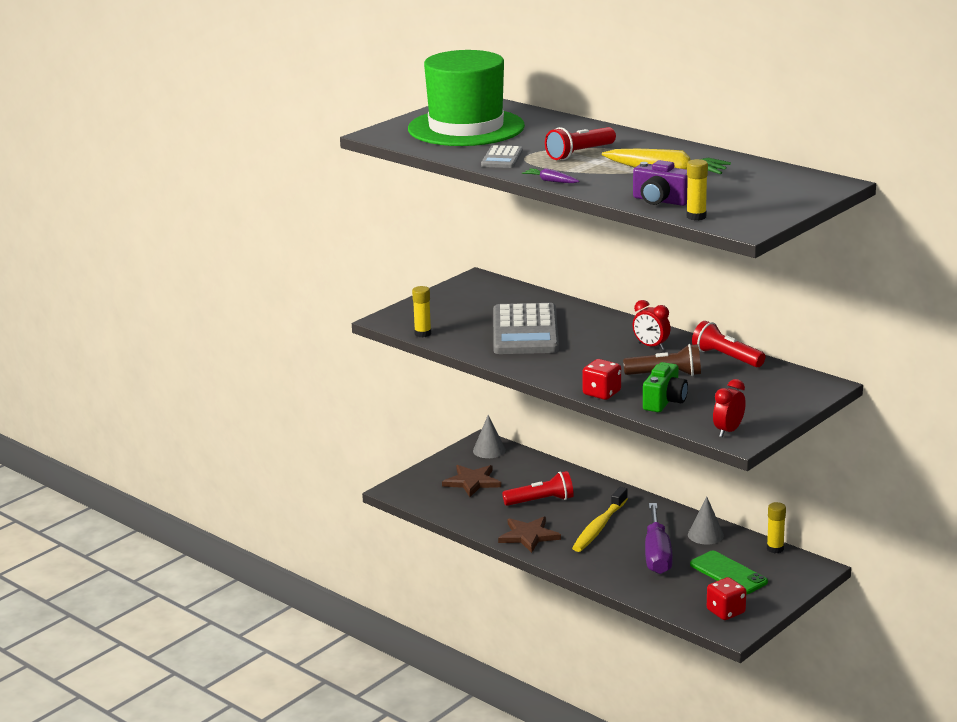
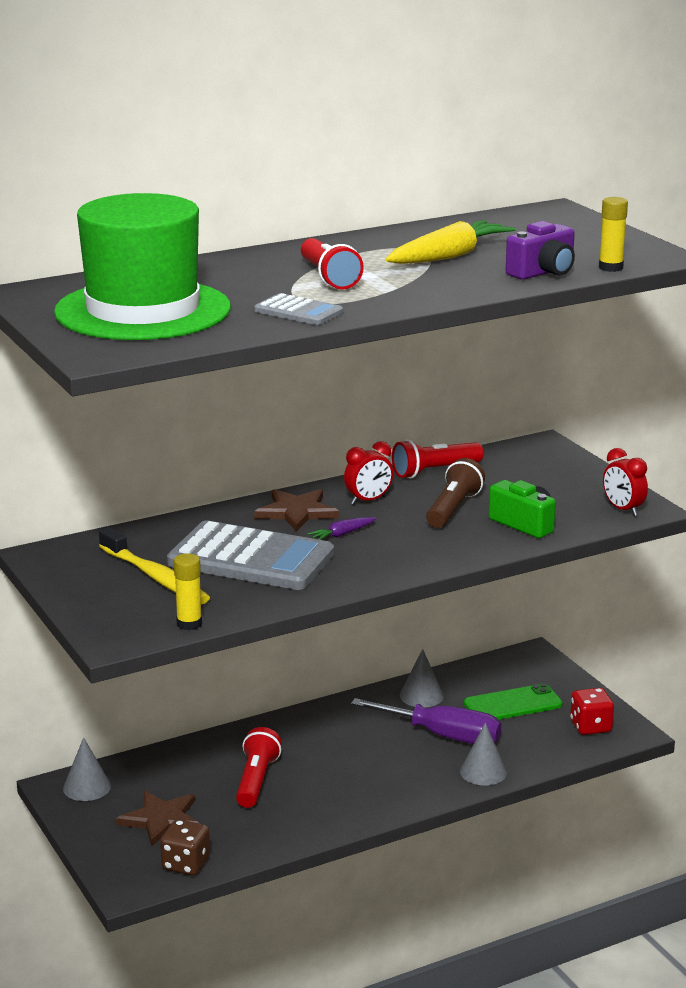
camera: 70 degrees left, 0 degrees up
brown star [498,517,561,553] -> brown star moved to [254,489,339,532]
purple carrot [522,168,579,183] -> purple carrot moved to [307,517,376,540]
yellow toothbrush [572,487,628,552] -> yellow toothbrush moved to [99,527,210,604]
red dice [582,359,621,400] -> none
yellow glue stick [767,502,786,553] -> none
none -> brown dice [160,819,210,876]
none -> grey cone [460,723,507,785]

